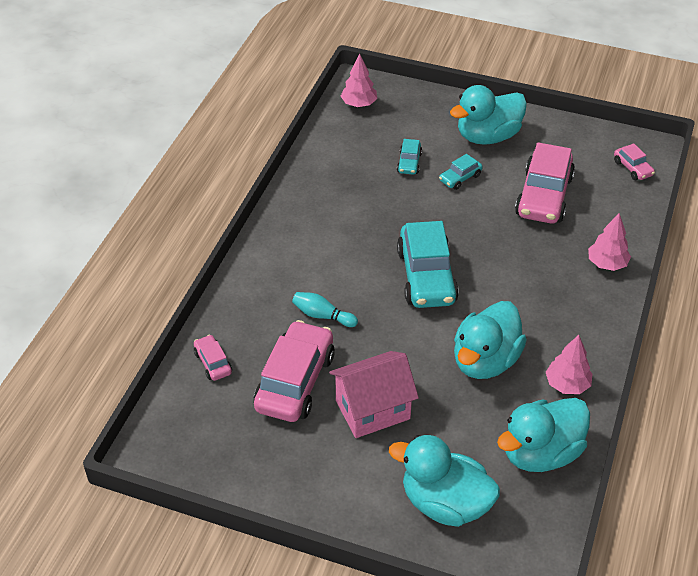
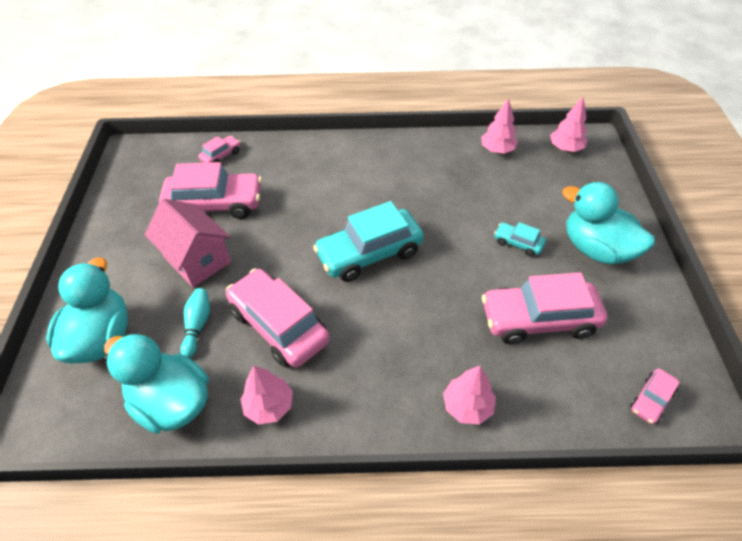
camera: 70 degrees right, 5 degrees up
turquoise bowling pin [292,292,358,327] -> turquoise bowling pin moved to [180,288,210,358]
turquoise car [397,139,422,175] -> none
turquoise duck [454,301,527,379] -> pink car [226,268,330,368]
none -> pink tree [481,99,518,154]

